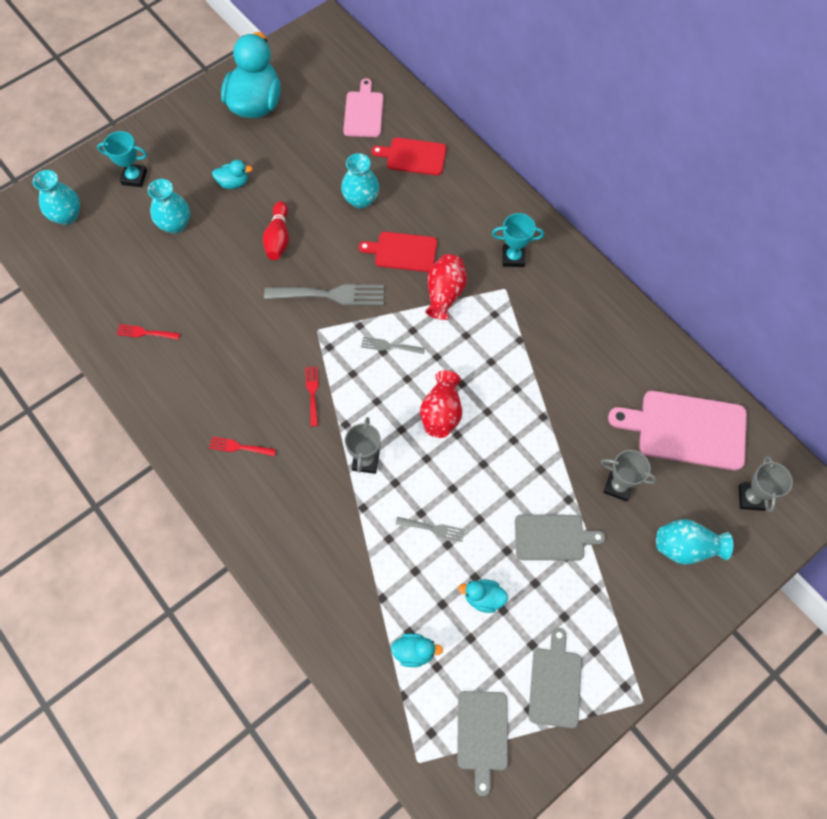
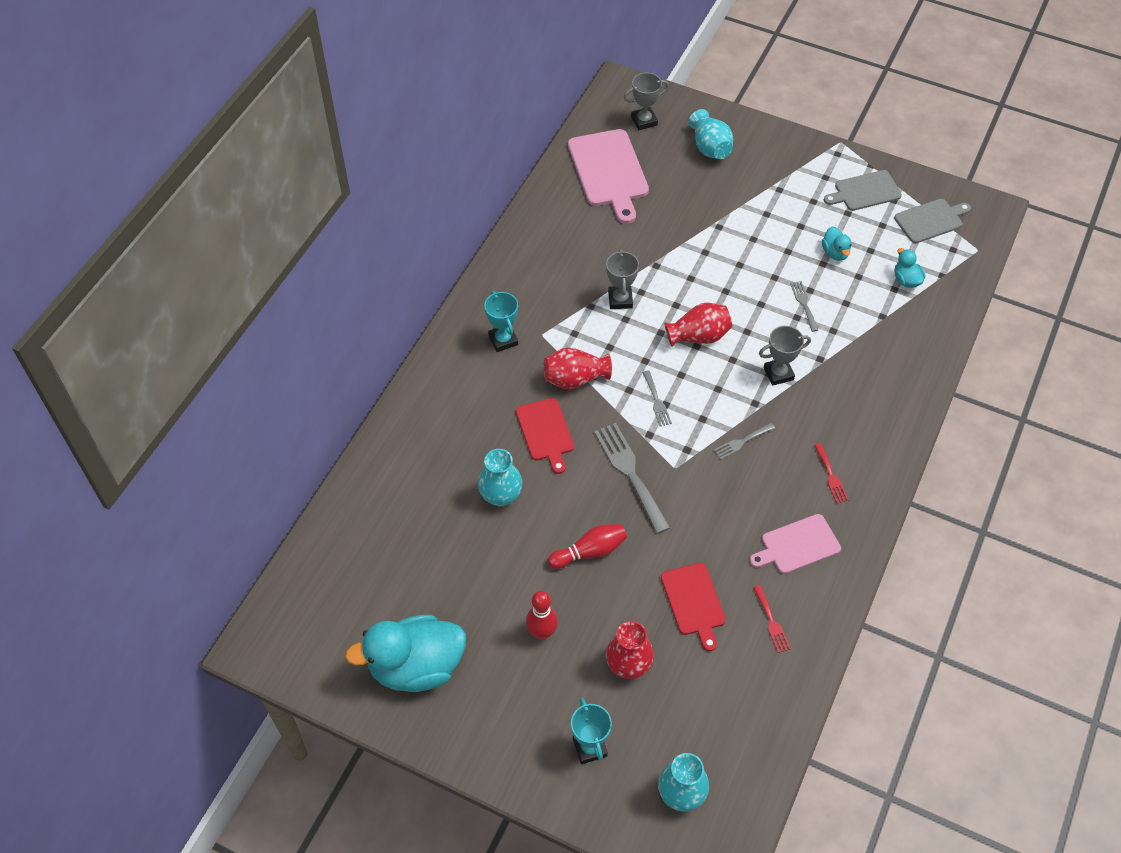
camera: 115 degrees left, 10 degrees down
turquoise vase [148,179,190,234] -> red vase [606,621,654,679]
turquoise duck [212,160,253,189] -> red bowling pin [526,591,558,640]
red fork [305,366,319,426] -> grey fork [714,423,775,460]
pink cutting board [343,78,383,137] -> pink cutting board moved to [750,514,841,574]
red cutting board [371,137,446,175] -> red cutting board moved to [661,563,726,651]
grey cutting board [515,515,605,561] -> none
grey trophy [601,450,658,502] -> grey trophy moved to [606,249,639,309]

